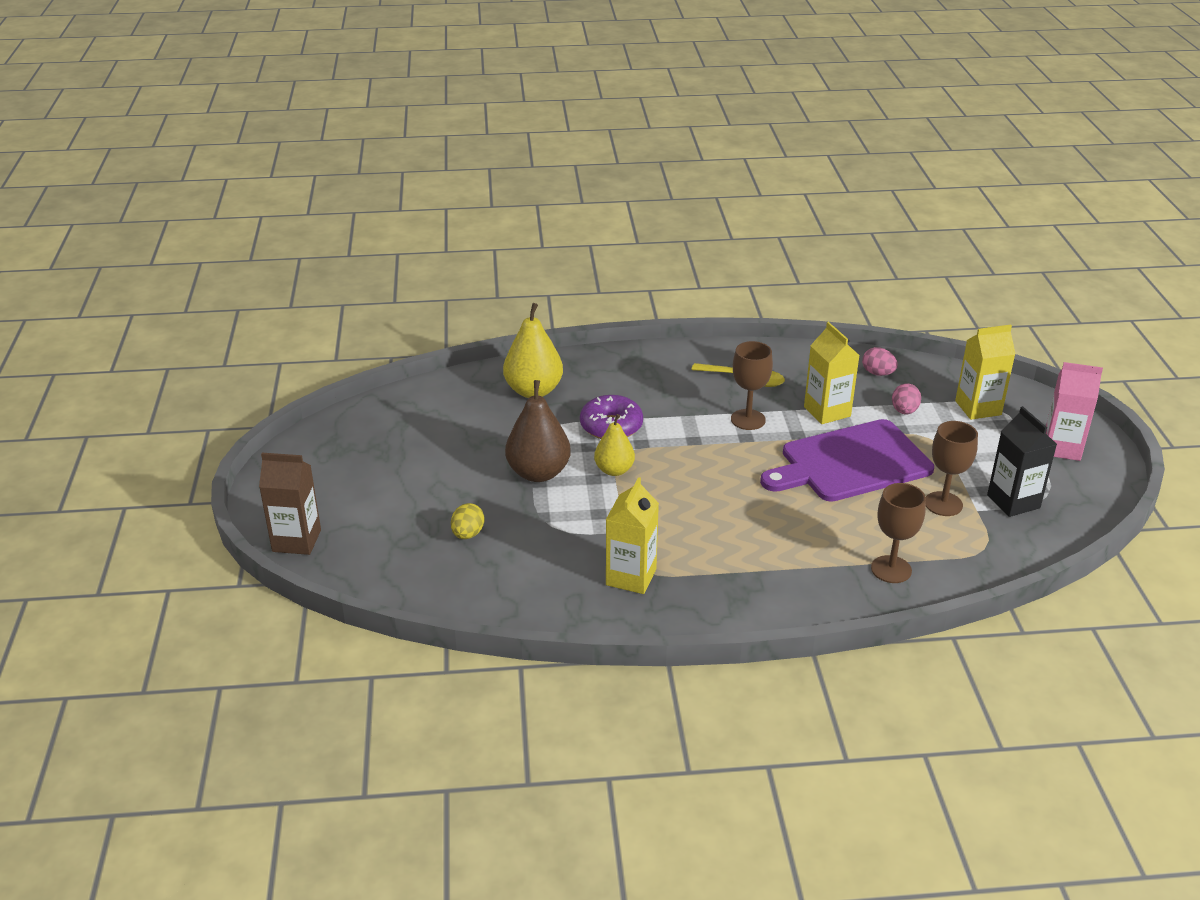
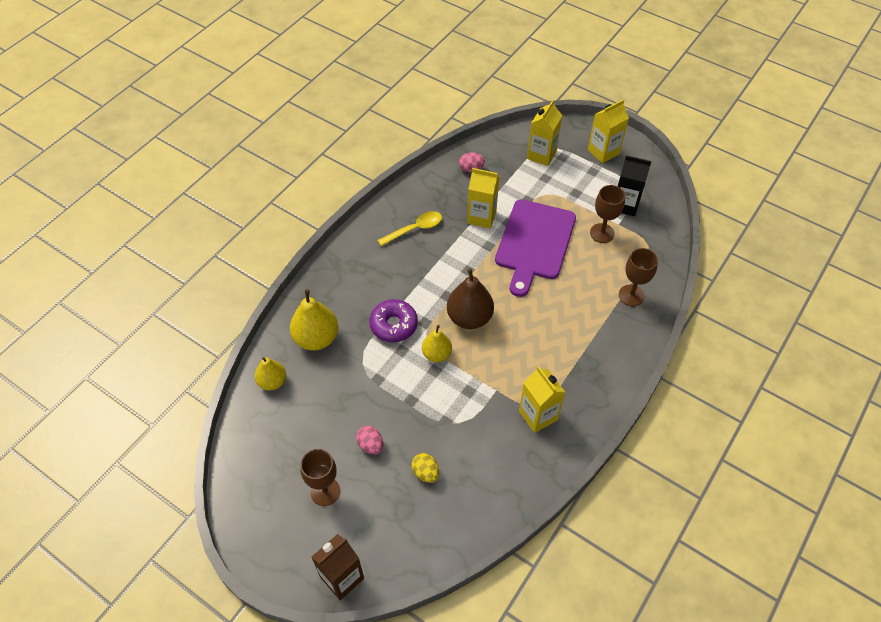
camera: 50 degrees left, 20 degrees up
brown pear [505,380,571,482] -> brown pear moved to [447,268,494,329]
brown goblet [731,341,773,430] -> brown goblet moved to [300,449,340,506]
pink egg [892,384,921,414] -> pink egg moved to [356,426,383,455]
pink carton [1046,362,1103,461] -> yellow carton [588,99,629,163]
none -> yellow pear [255,357,286,391]

